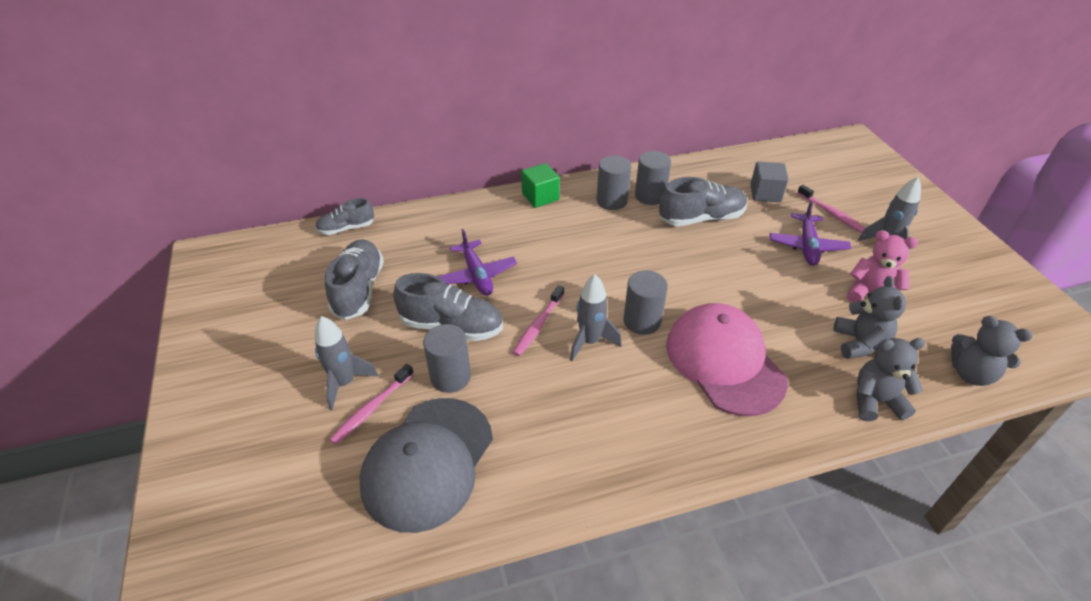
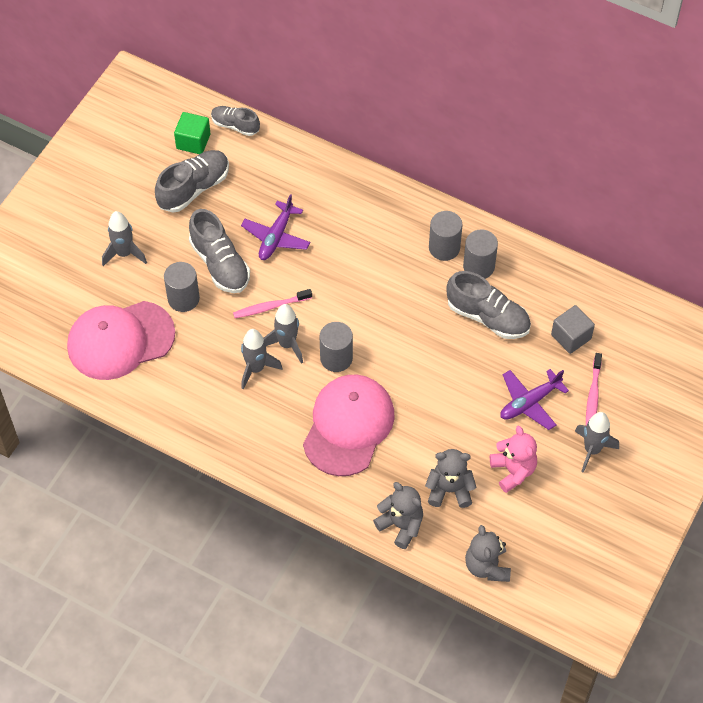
camera: 45 degrees right, 15 degrees up
pink toothbrush [329,364,414,445] -> none
grey cap [359,398,493,533] -> pink cap [67,301,175,380]
green cube [521,163,560,208] -> green cube moved to [174,112,211,154]
grey teddy bear [833,276,906,359] -> grey teddy bear turned 135 degrees counterclockwise [425,449,477,508]
none -> grey rocket [241,329,282,390]

